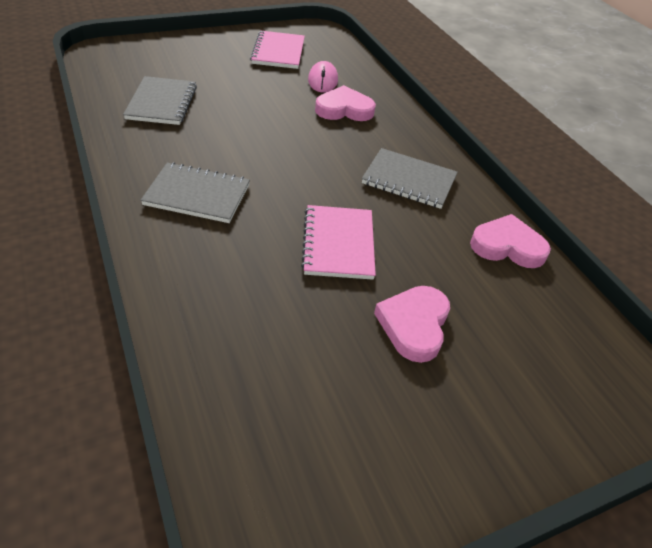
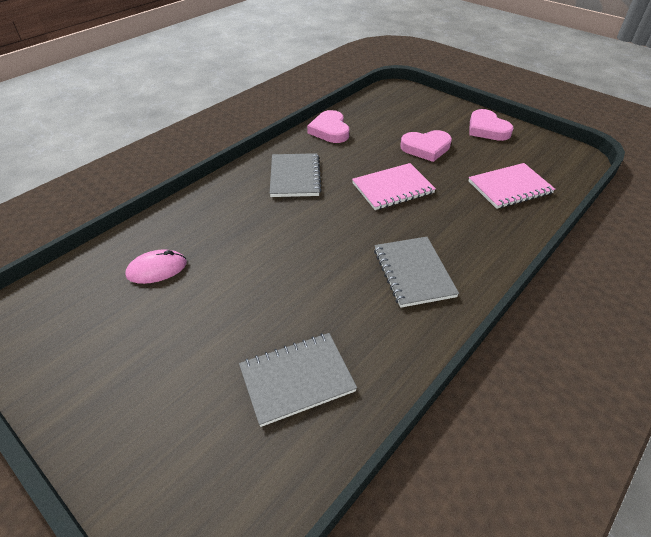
camera: 110 degrees left, 0 degrees up
pink notebook [250,31,305,69] -> pink notebook moved to [469,163,555,209]
pink heart [315,85,376,121] -> pink heart moved to [469,109,513,141]

